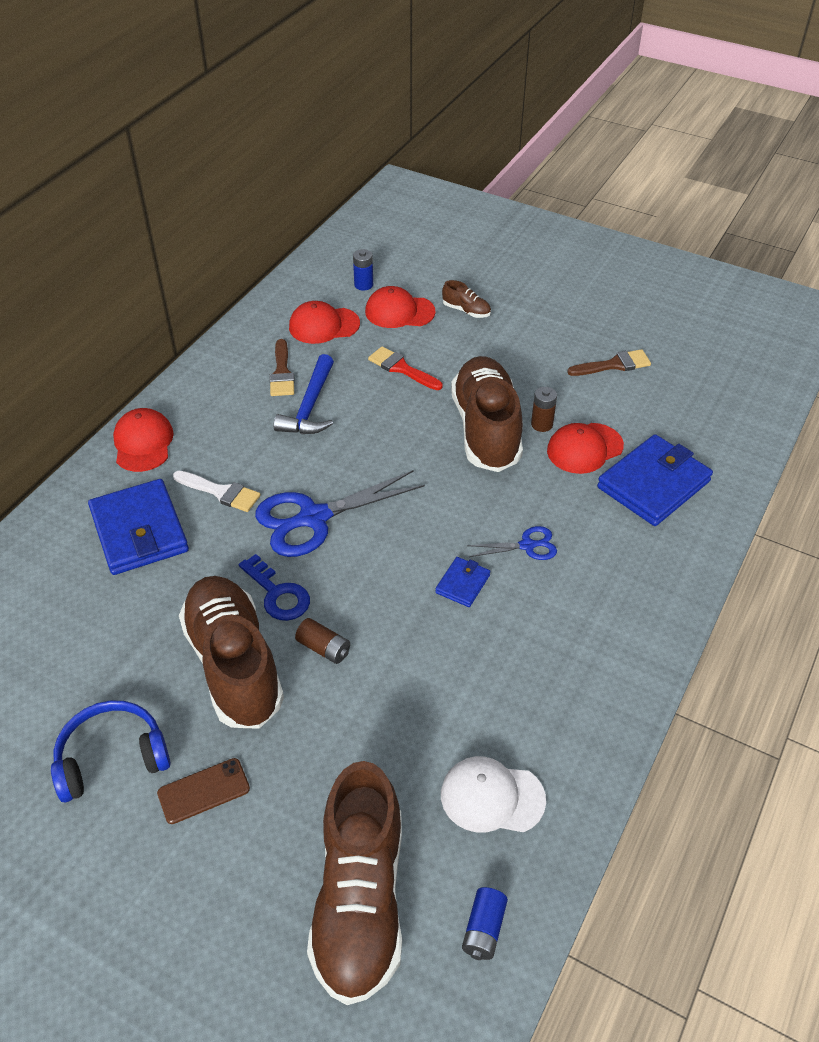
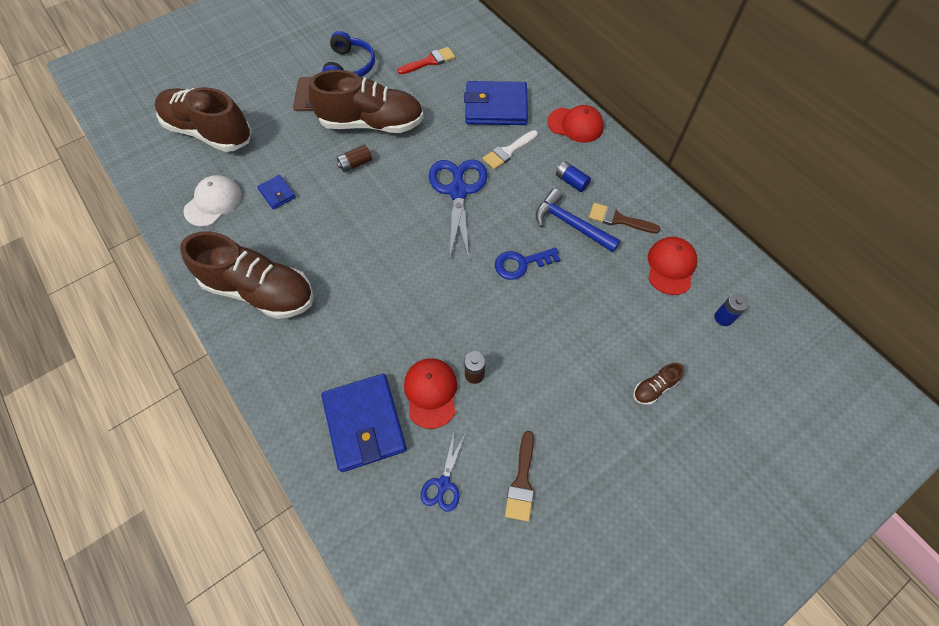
camera: 115 degrees right, 15 degrees up
blue key [239,554,310,621] -> blue key moved to [495,248,560,280]
red cap [365,286,436,328] -> none
red brush [368,346,443,390] -> red brush moved to [398,47,455,74]
blue wallet [435,557,490,607] -> blue wallet moved to [257,175,296,210]
brown shoe [451,356,523,472] -> brown shoe moved to [180,232,314,319]
blue battery [462,887,508,960] -> blue battery moved to [556,161,591,192]
blue scissors [467,526,557,560] -> blue scissors moved to [421,433,465,512]

